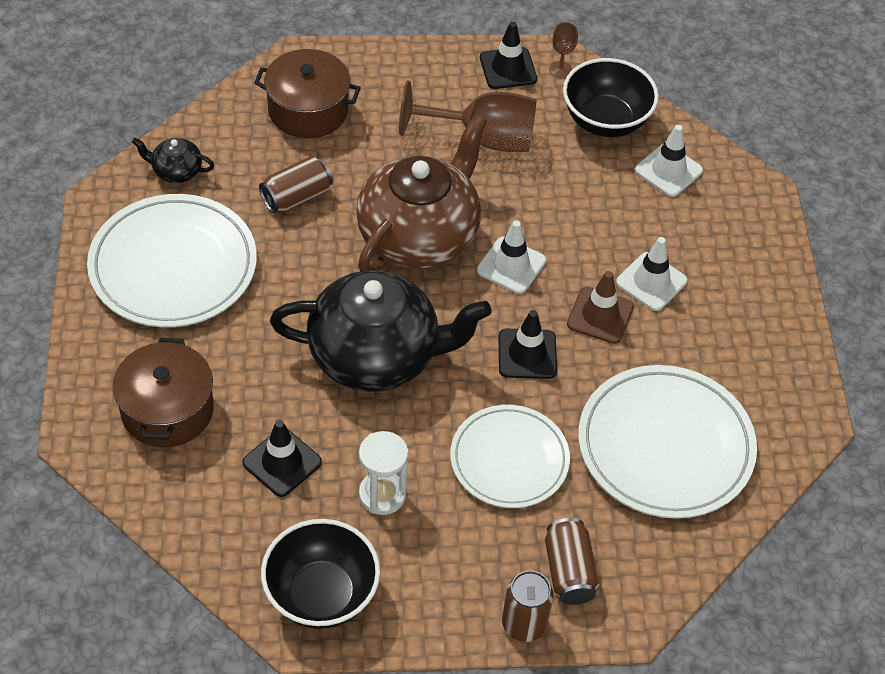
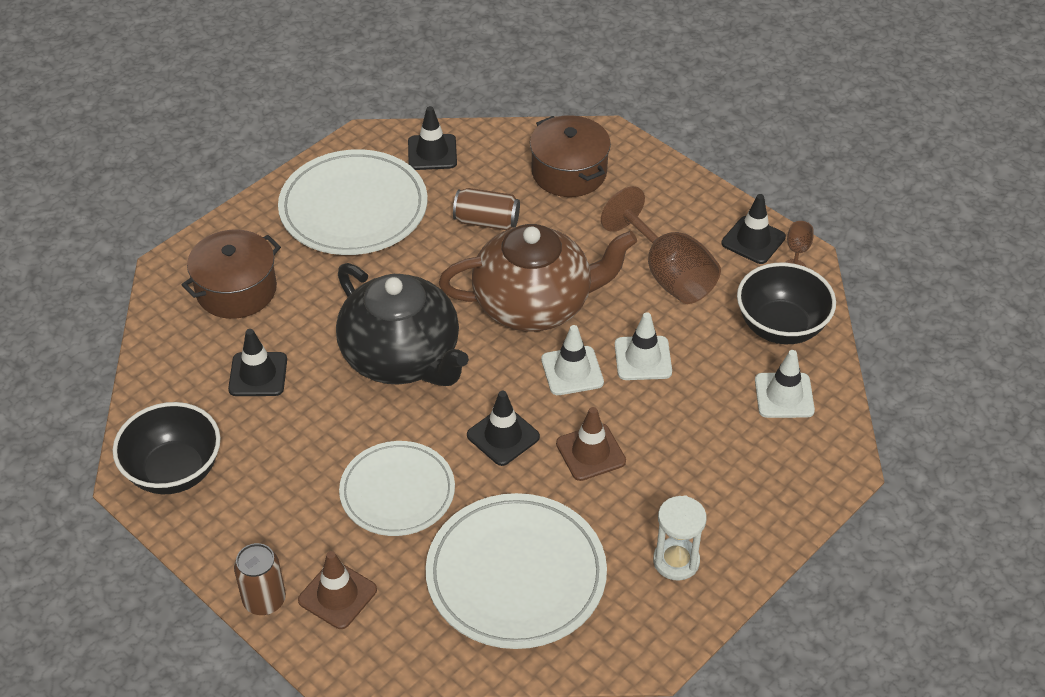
camera: 50 degrees right, 5 degrees down
black teapot [132,138,214,183] -> black traffic cone [408,106,457,170]
white hourglass [359,431,408,515] -> white hourglass moved to [653,495,707,581]
brown can [545,518,599,605] -> brown traffic cone [298,551,377,629]
white traffic cone [616,237,688,311] -> white traffic cone moved to [615,312,672,380]

